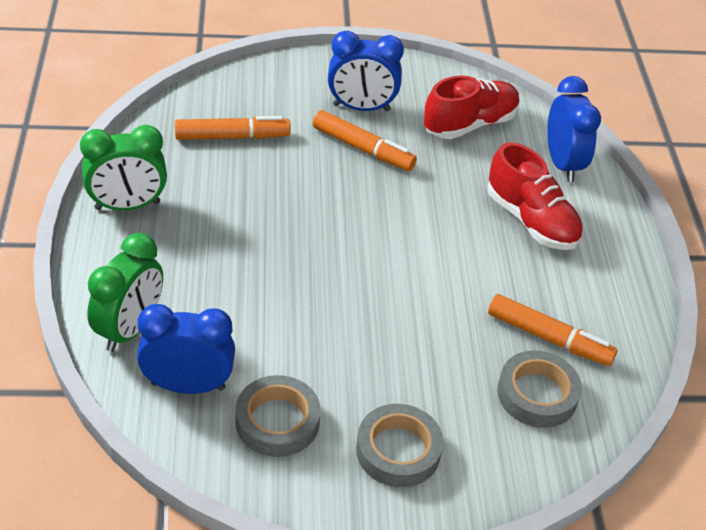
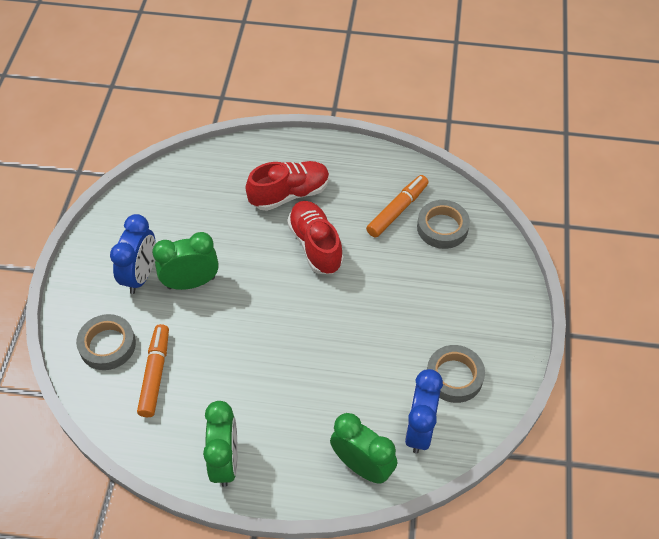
camera: 75 degrees left, 10 degrees up
orange marker [313,110,417,171] -> green clock [152,232,219,290]
grey tape [356,404,443,487] -> grey tape moved to [76,314,136,370]
red shoe [424,76,520,139] -> red shoe moved to [287,201,344,274]
blue clock [547,76,601,182] -> none

